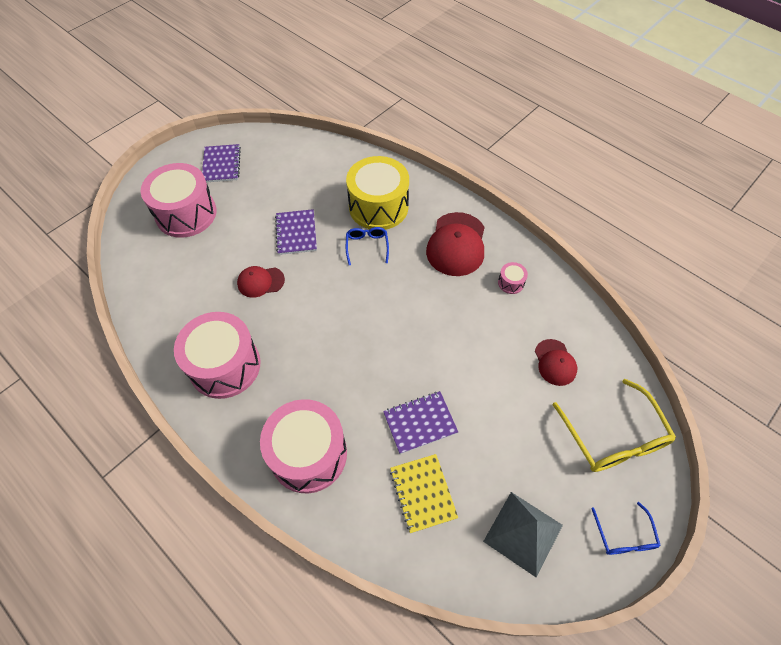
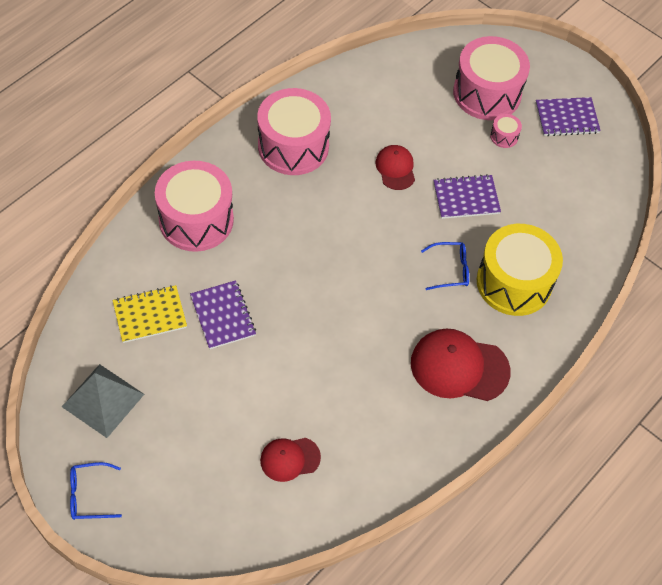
camera: 85 degrees right, 0 degrees up
pink drum [498,262,528,294] -> pink drum moved to [490,114,522,148]
yellow glasses [553,379,676,472] -> none

